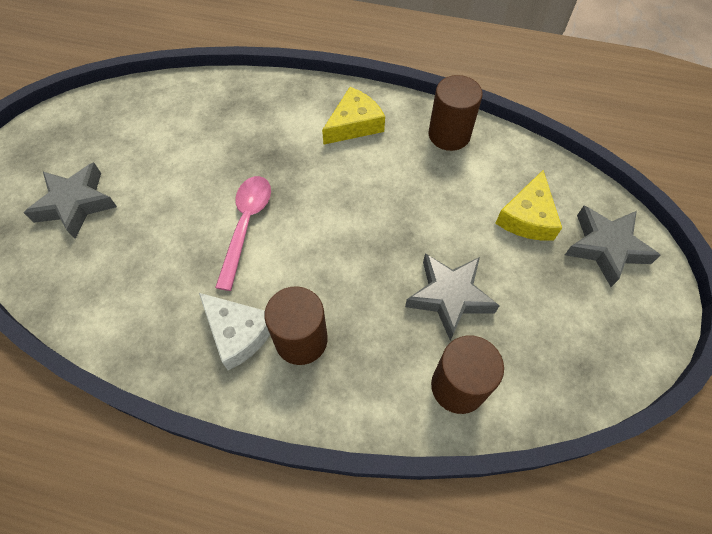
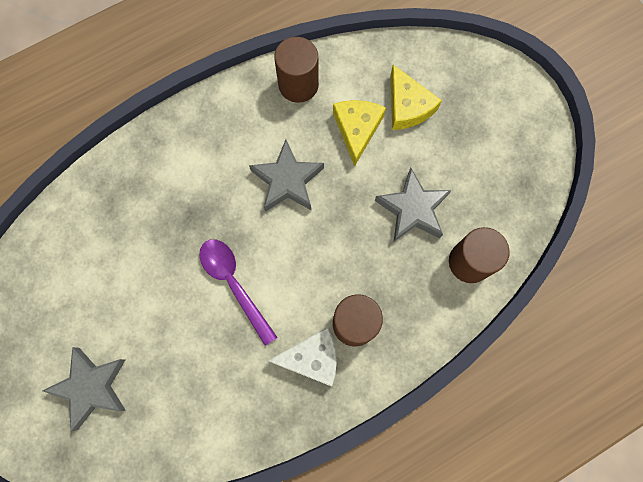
camera: 45 degrees left, 15 degrees up
pink spoon [215,176,271,291] -> purple spoon [199,239,278,346]
yellow cheese [322,87,385,145] -> yellow cheese moved to [333,100,386,166]
grey star [565,206,661,287] -> grey star moved to [249,139,324,212]

